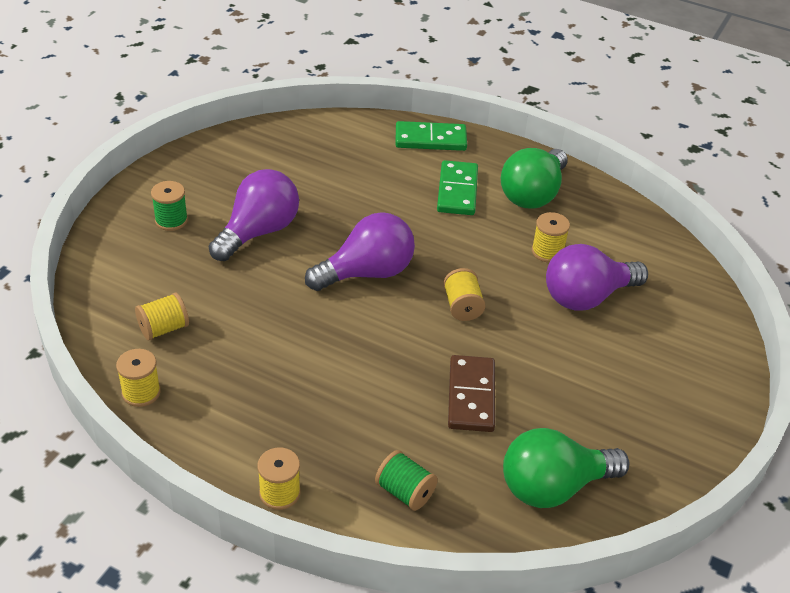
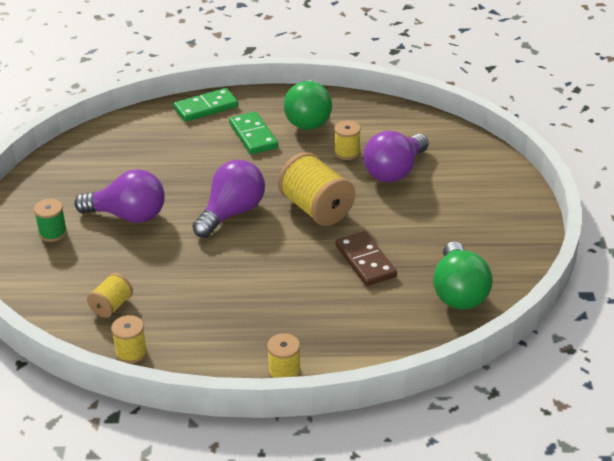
camera: 25 degrees left, 5 degrees down
purple light bulb [209,169,299,261] -> purple light bulb turned 90 degrees clockwise [74,169,165,223]
green spool [375,450,438,511] -> none
yellow spool [443,268,486,321] -> yellow spool [278,152,355,226], size x1.87
green light bulb [503,428,629,508] -> green light bulb turned 45 degrees counterclockwise [433,241,493,310]

